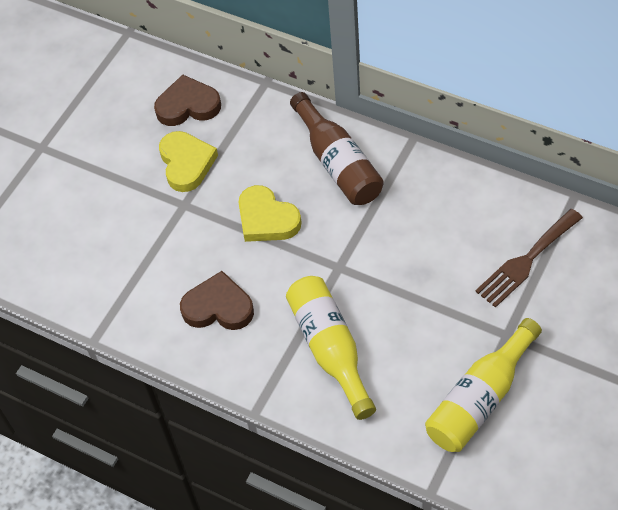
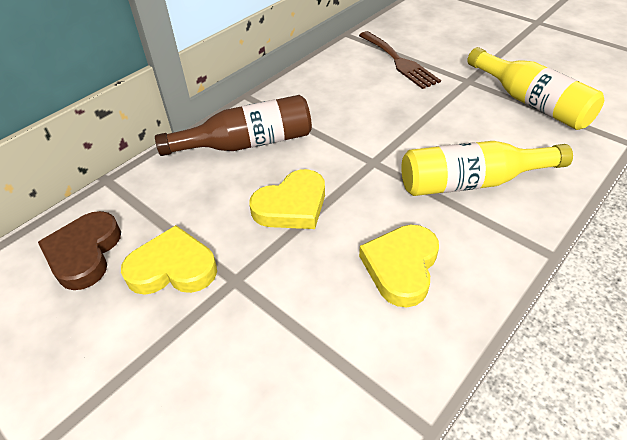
camera: 80 degrees left, 10 degrees down
brown heart [180,271,254,330] -> yellow heart [359,225,439,307]

